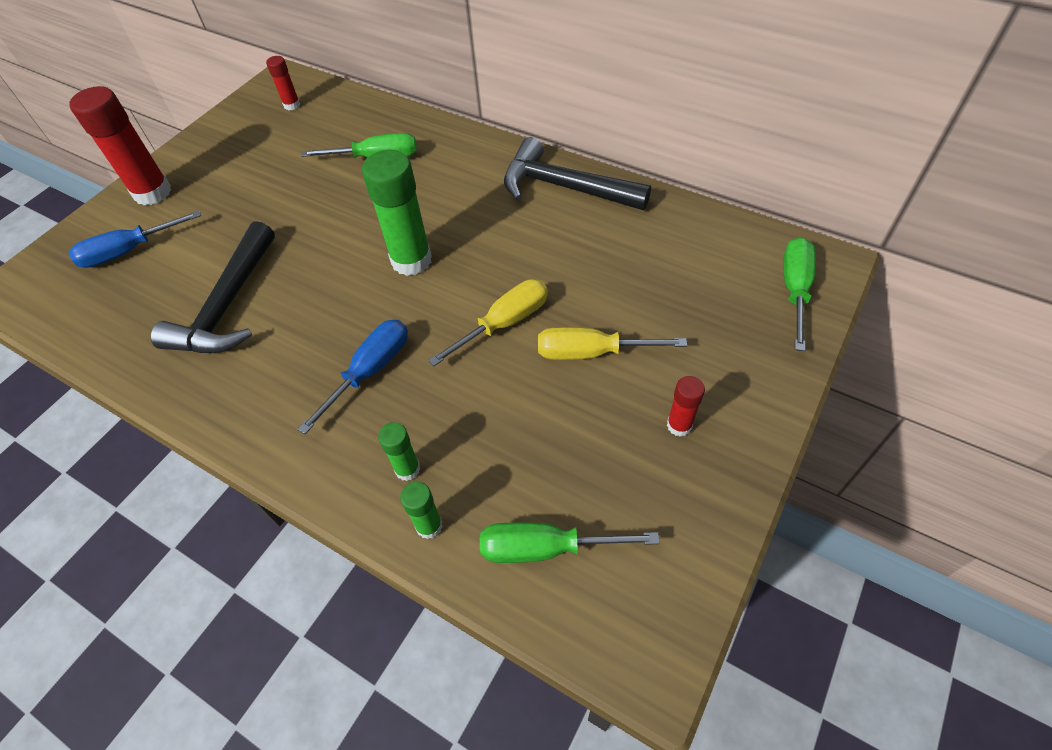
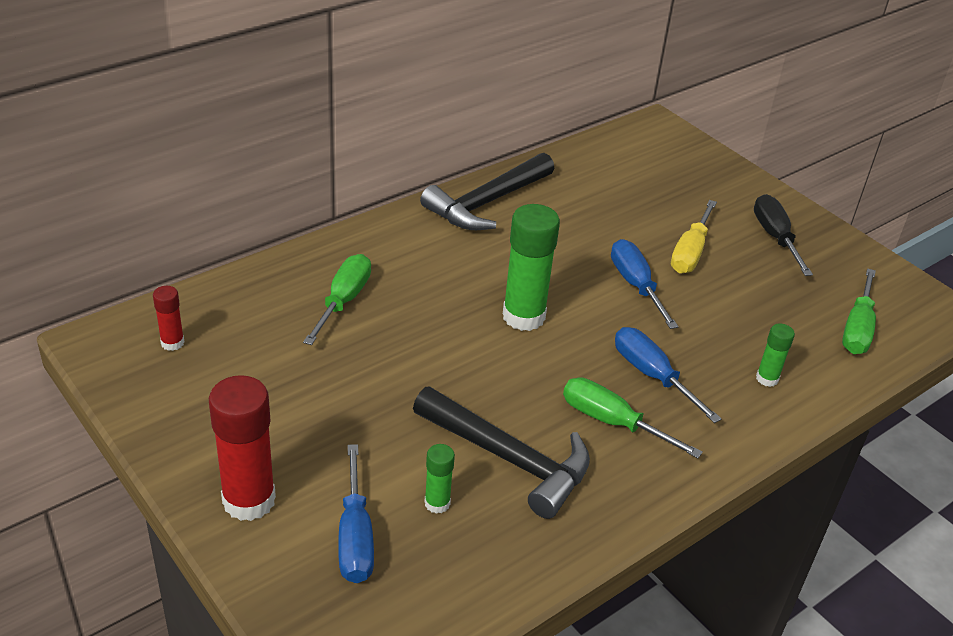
camera: 75 degrees left, 15 degrees down
green glue stick [400,482,443,539] -> green glue stick moved to [425,444,455,514]
yellow screwdriver [428,279,548,366] -> blue screwdriver [611,239,678,329]
red glue stick [667,376,705,437] -> black screwdriver [754,194,813,276]
green screwdriver [784,237,816,351] -> green screwdriver moved to [563,378,703,458]

